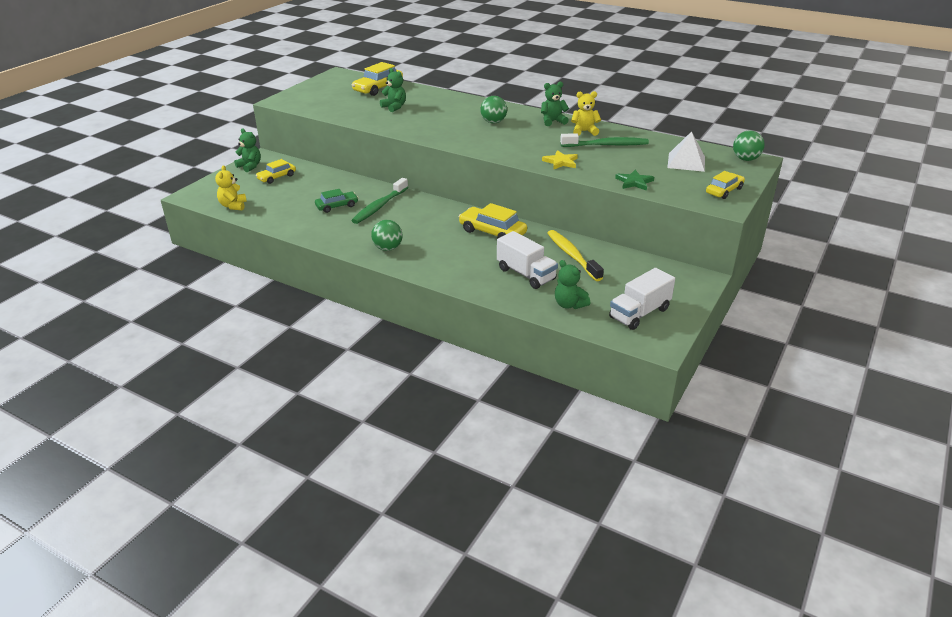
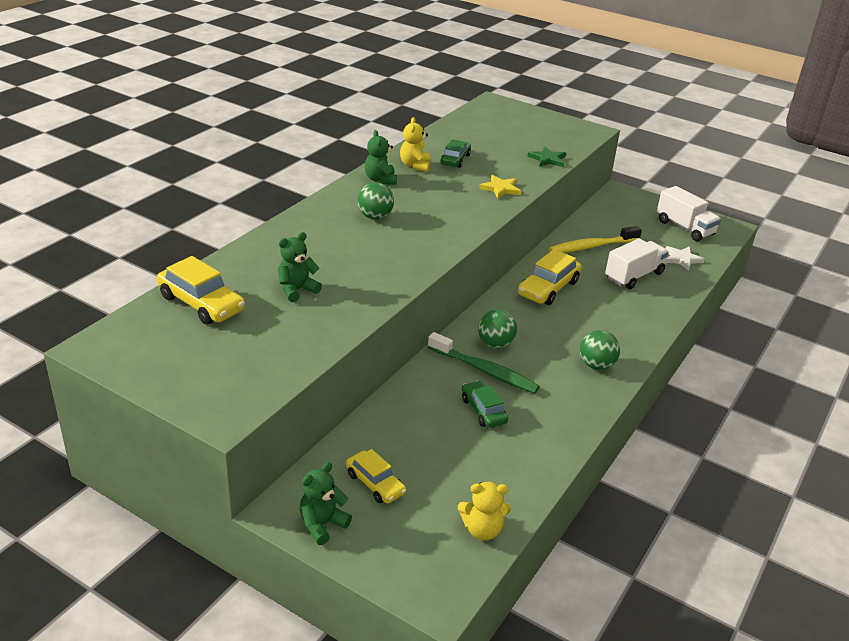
camera: 90 degrees left, 0 degrees up
green teddy bear [555,260,590,309] -> white star [665,246,705,271]
green toothbrush [560,133,649,147] -> green car [440,139,471,168]
white pyramid [667,131,705,172] -> none
yellow car [706,171,745,199] -> none
green ball [733,130,765,161] -> green ball moved to [478,310,517,348]

